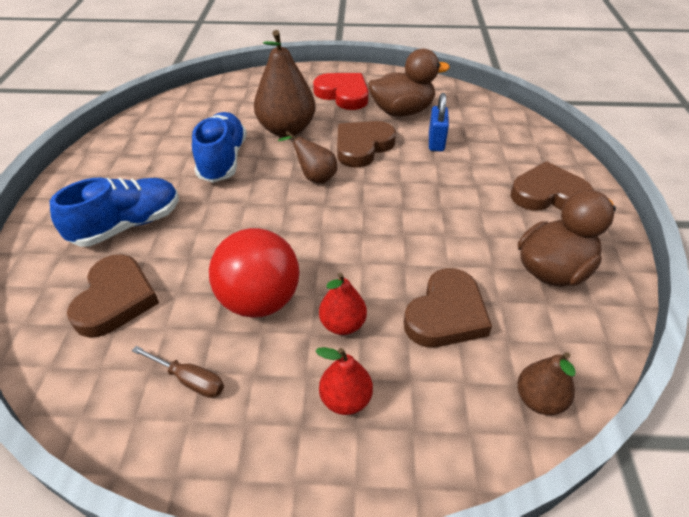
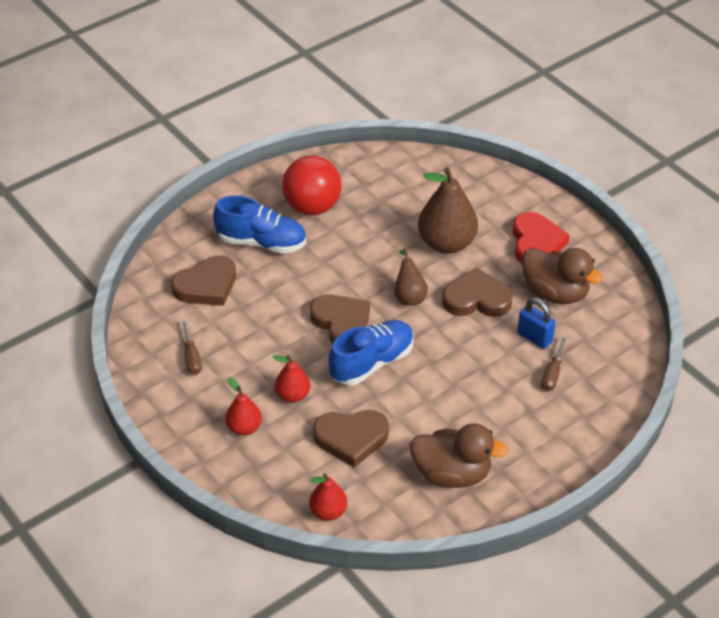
camera: 50 degrees right, 0 degrees up
blue shoe [192,112,247,183] -> blue shoe moved to [329,320,414,385]
red ball [209,228,300,318] -> red ball moved to [282,156,342,215]
blue padlock [429,93,449,152] -> blue padlock turned 75 degrees clockwise [517,298,556,349]
brown heart [511,161,594,211] -> brown heart moved to [310,295,370,344]
brown pear [517,352,576,415] -> red pear [309,473,347,521]
none -> brown screwdriver [541,335,567,391]

